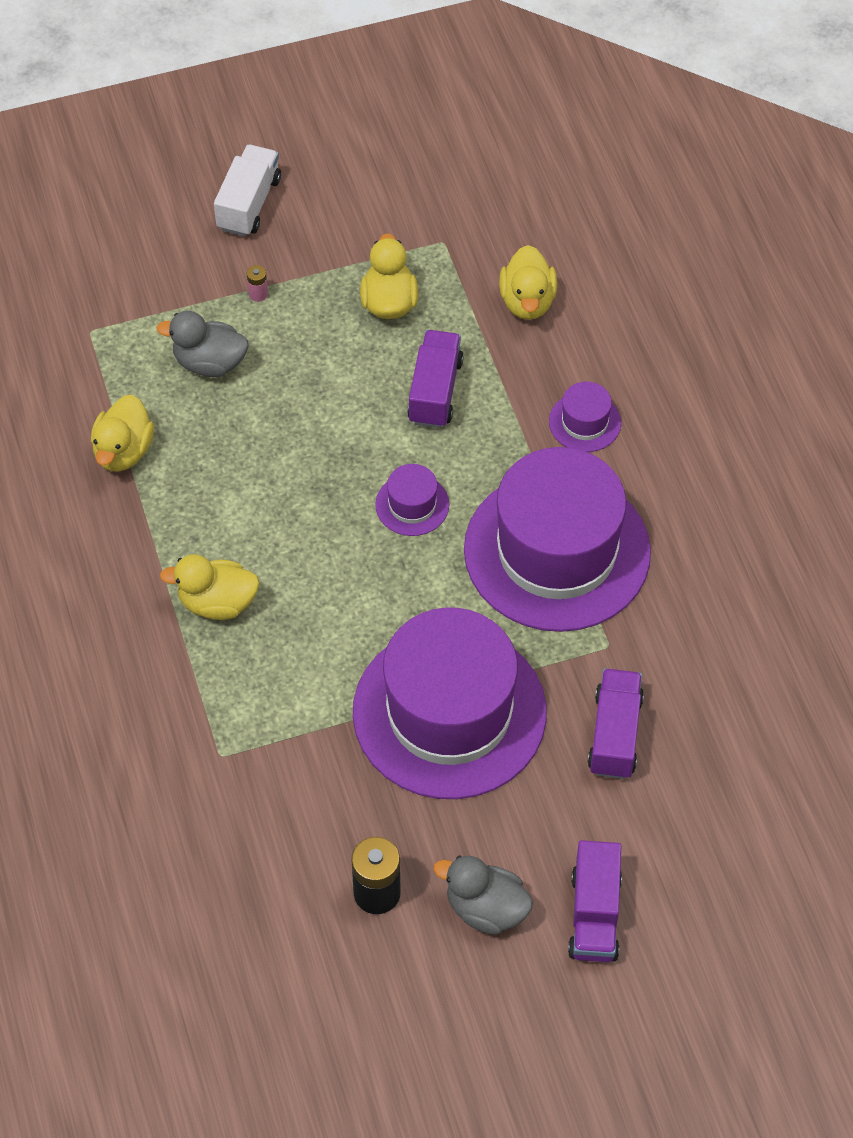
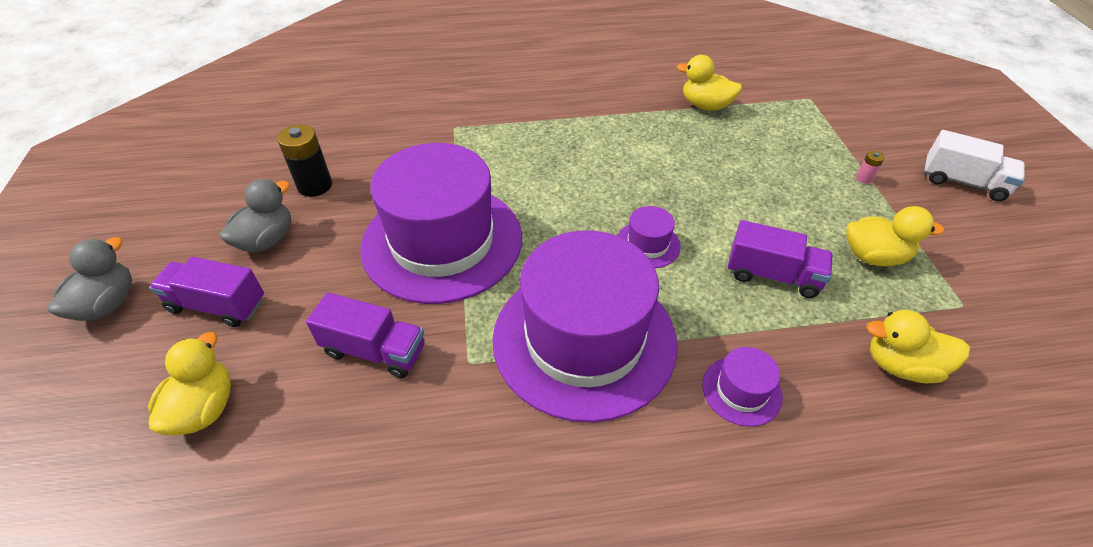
camera: 100 degrees right, 10 degrees down
grey duck [156,311,249,377] -> grey duck moved to [47,237,132,321]
yellow duck [160,554,260,620] -> yellow duck moved to [148,332,231,435]

